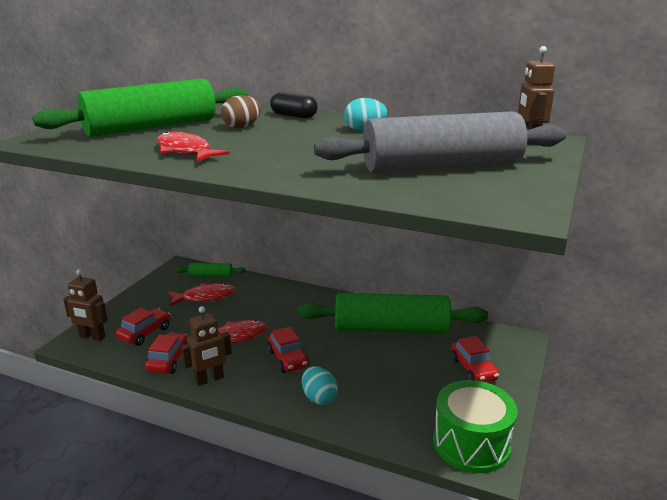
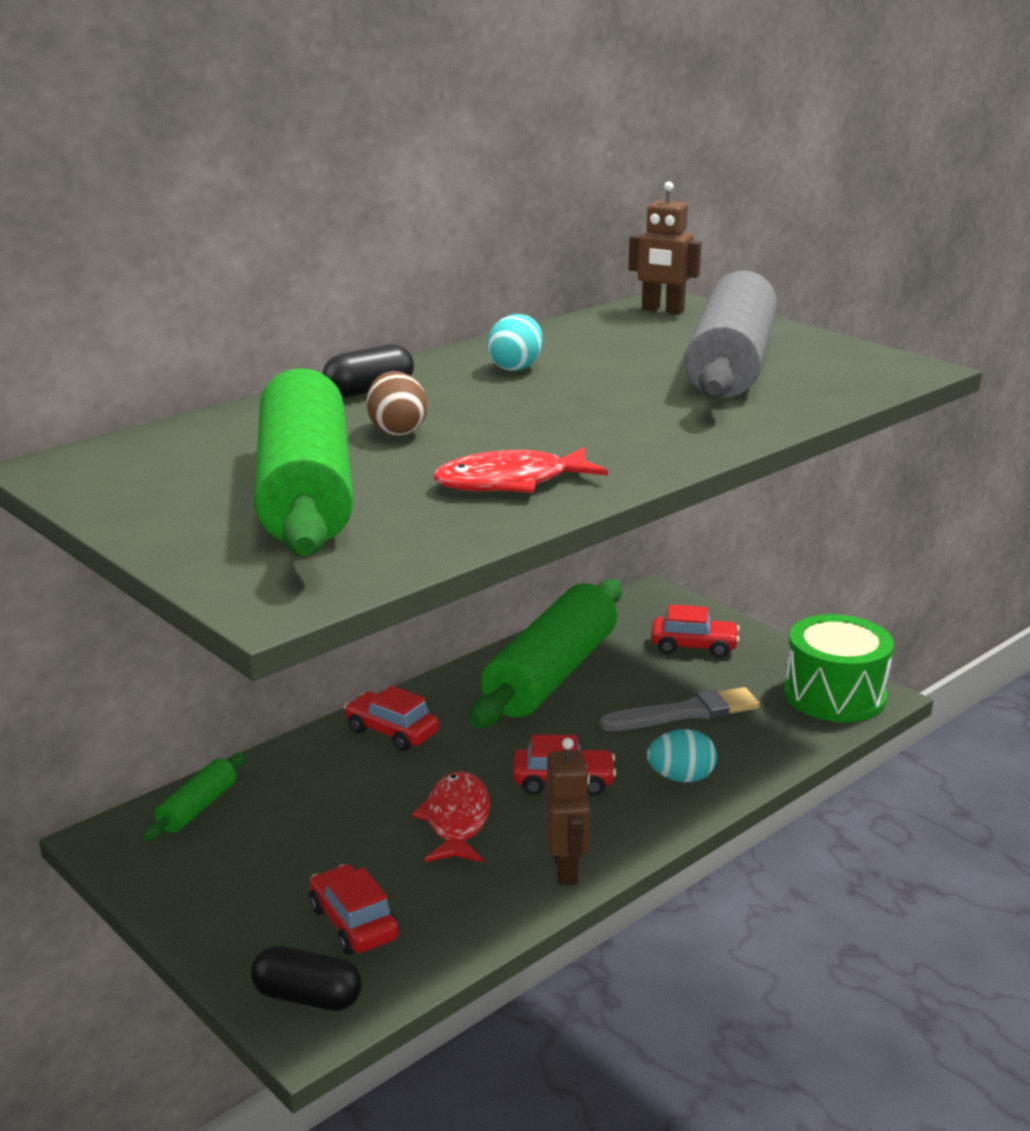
camera: 65 degrees left, 0 degrees up
brown robot [64,269,108,341] -> black capsule [251,946,362,1011]
red car [145,333,188,374] -> red car moved to [344,686,439,751]
red fish [168,283,236,307] -> none
none -> grey brush [600,687,759,731]

